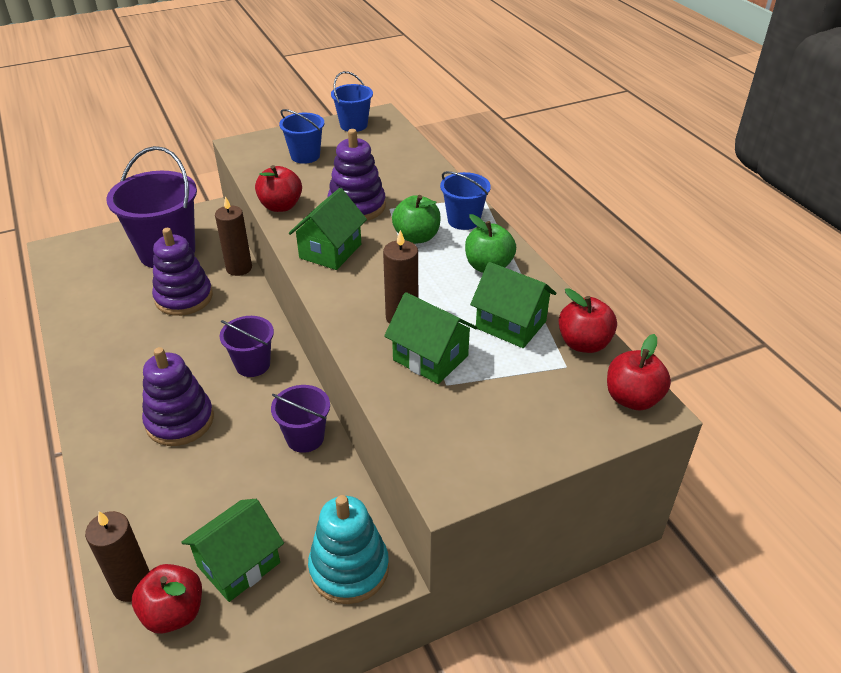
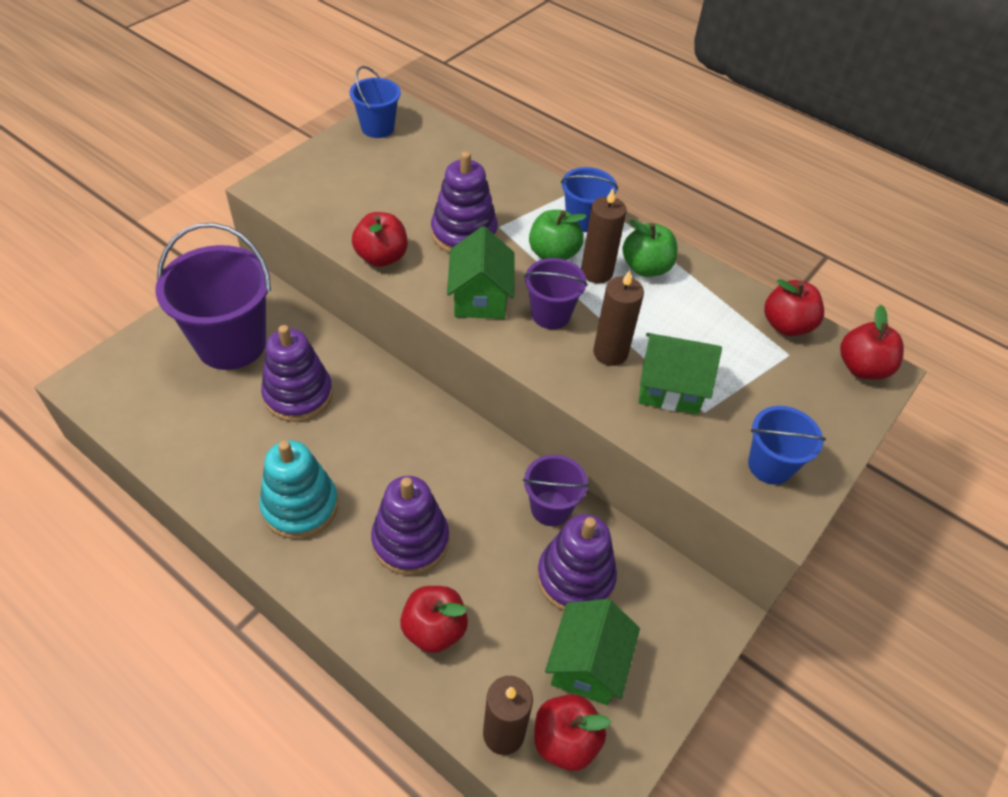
camera: 30 degrees left, 10 degrees up
brown candle [215,196,252,276] -> brown candle moved to [581,188,627,283]
purple bucket [220,316,274,377] -> purple bucket moved to [524,258,588,329]
blue bucket [279,109,324,164] -> blue bucket moved to [748,406,826,485]
turquoise stacking toy [308,495,389,604] -> turquoise stacking toy moved to [259,440,338,539]
green house [470,262,556,348] -> none
none -> red apple [400,586,468,653]
none -> purple stacking toy [537,514,617,611]

